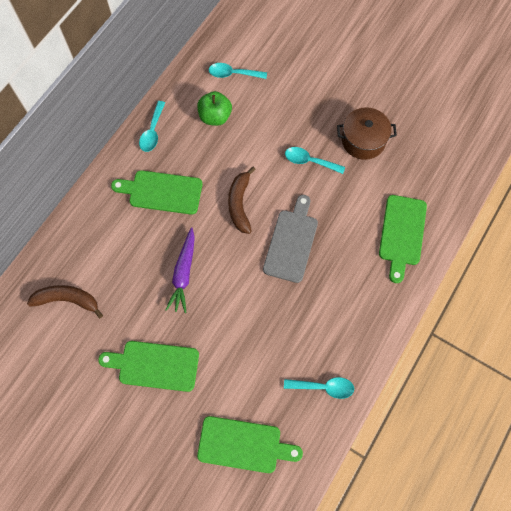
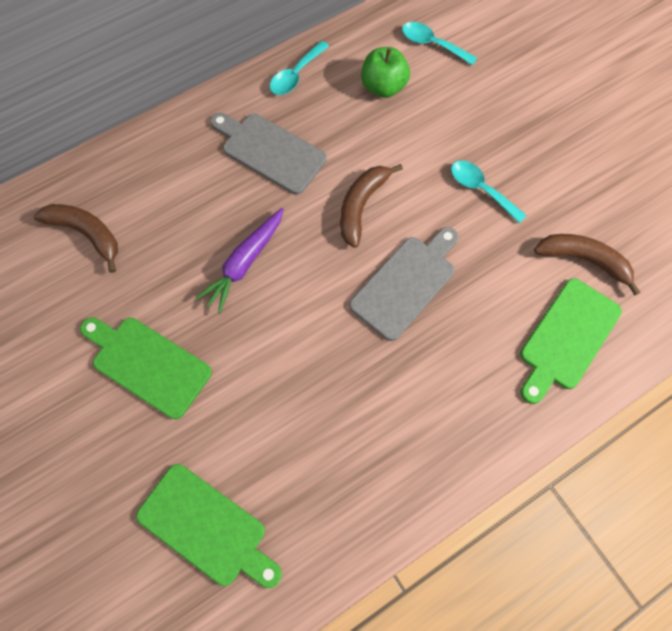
camera: 25 degrees right, 0 degrees up
green cutting board [111,170,202,215] -> grey cutting board [210,113,327,194]
turquoise spoon [284,377,354,399] -> none
brown pot [337,107,397,160] -> none
none -> brown banana [534,234,641,296]

